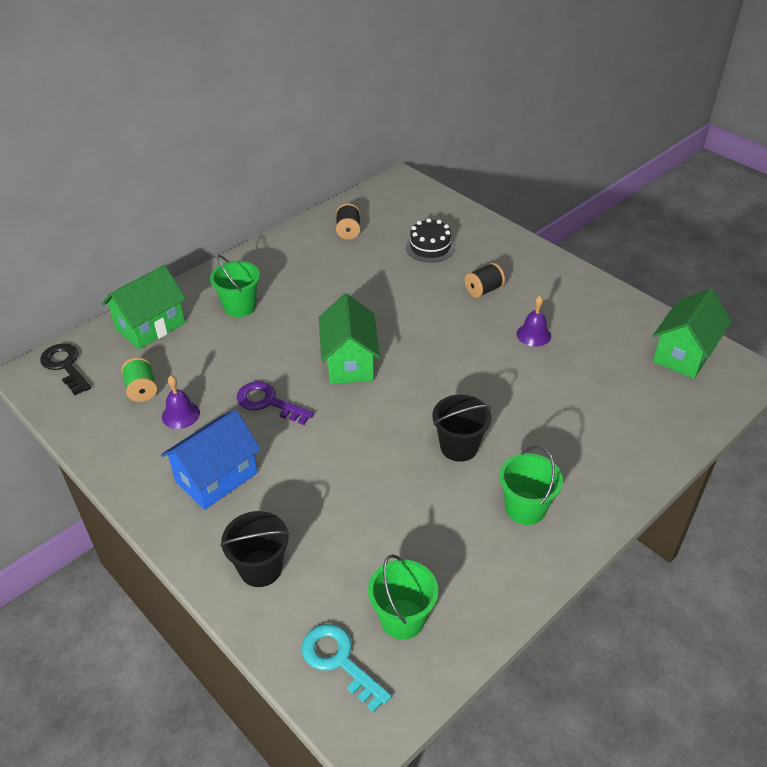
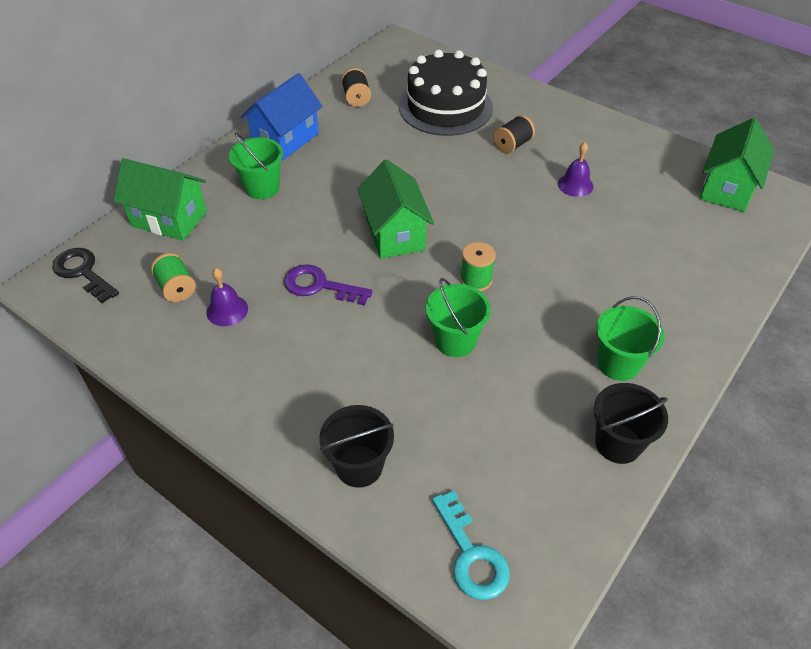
camera: 10 degrees left, 5 degrees up
green house [102,265,186,349] -> green house turned 75 degrees clockwise [114,158,207,241]
blue house [161,410,261,510] -> blue house moved to [241,73,323,160]
turquoise key [302,624,391,713] -> turquoise key turned 150 degrees counterclockwise [432,491,510,600]
green bucket [368,554,438,640] -> green bucket moved to [426,278,491,357]
black cake [406,218,455,262] -> black cake [399,50,493,136], size x1.84
black bucket [432,395,492,462] -> black bucket moved to [594,383,668,464]
none -> green spool [460,242,496,291]

